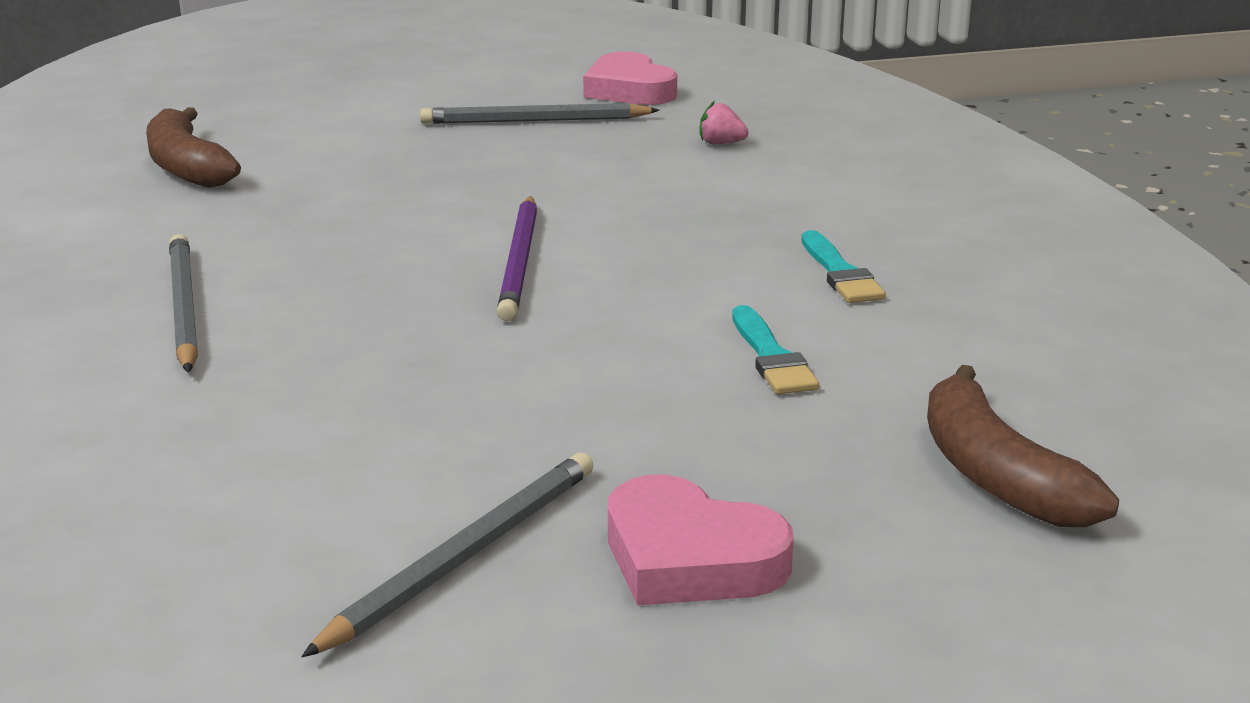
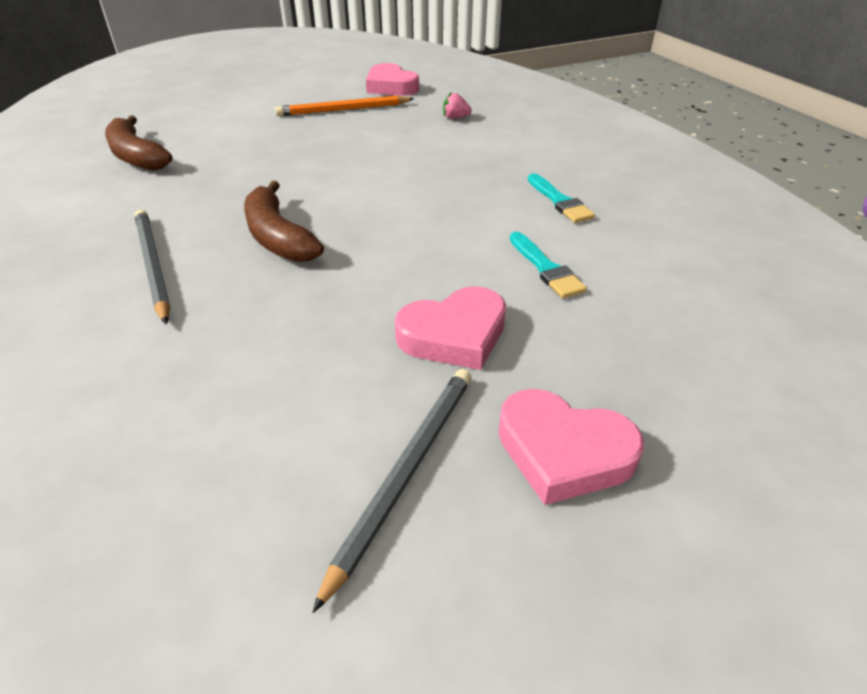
camera: 10 degrees left, 15 degrees up
grey pencil [420,103,660,124] -> orange pencil [275,96,414,116]
purple pencil [497,196,537,321] -> none
brown banana [927,365,1119,527] -> brown banana moved to [244,181,324,262]
none -> pink heart [395,286,506,370]

